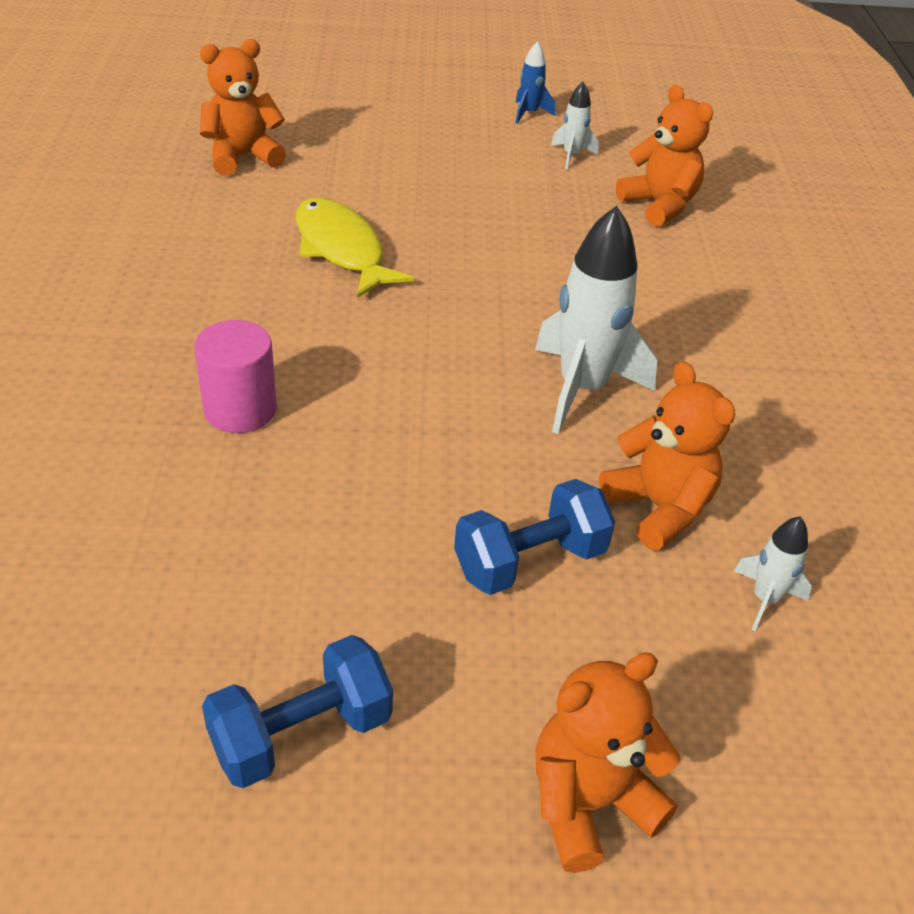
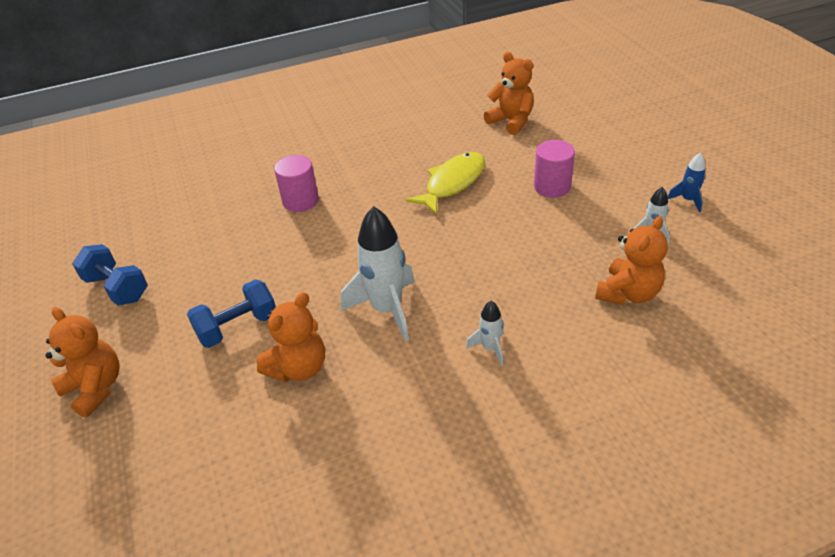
camera: 75 degrees right, 0 degrees up
blue dumbbell [454,479,615,595] -> blue dumbbell turned 75 degrees counterclockwise [187,279,276,348]
white rocket [734,516,812,631] -> white rocket moved to [466,301,504,366]
none -> pink cylinder [534,140,575,198]

